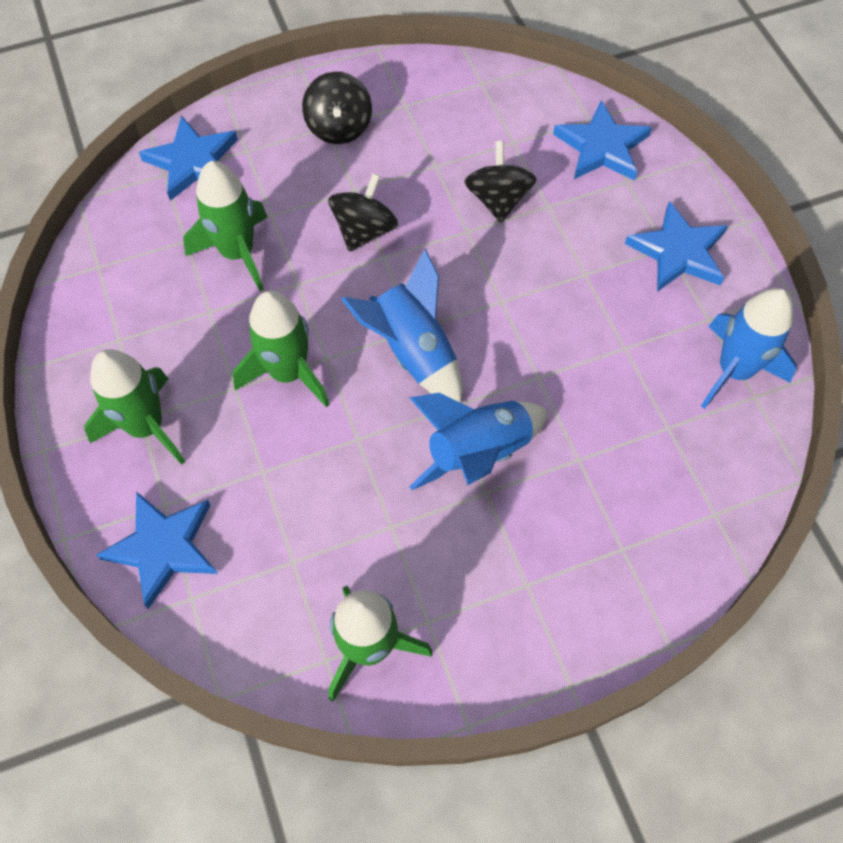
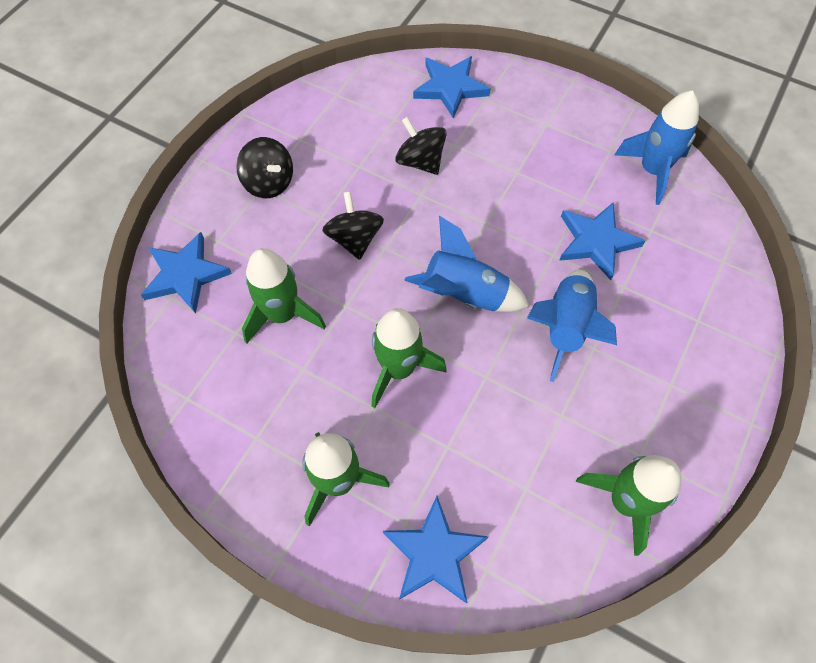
camera: 40 degrees left, 0 degrees up
blue star [625,201,728,292] -> blue star moved to [559,203,645,280]

